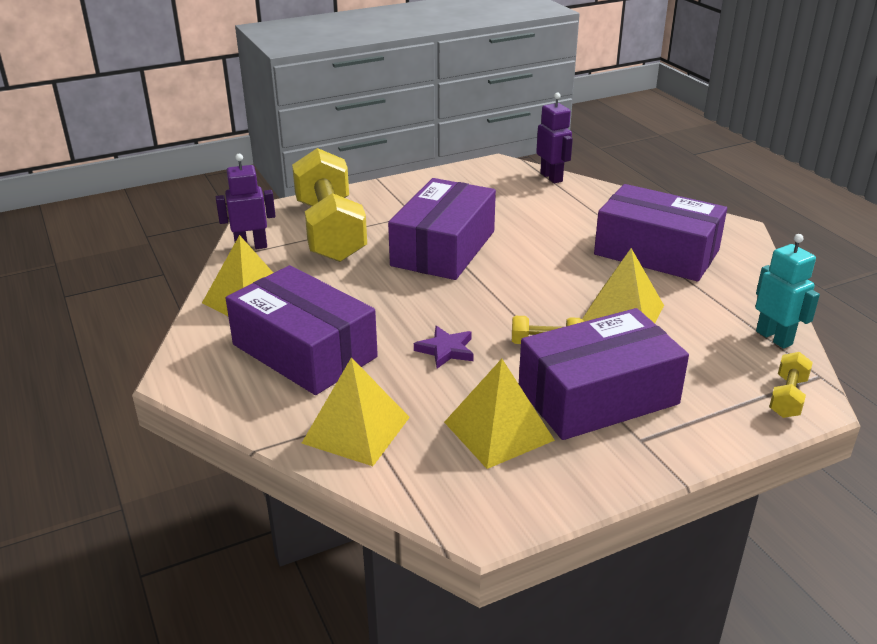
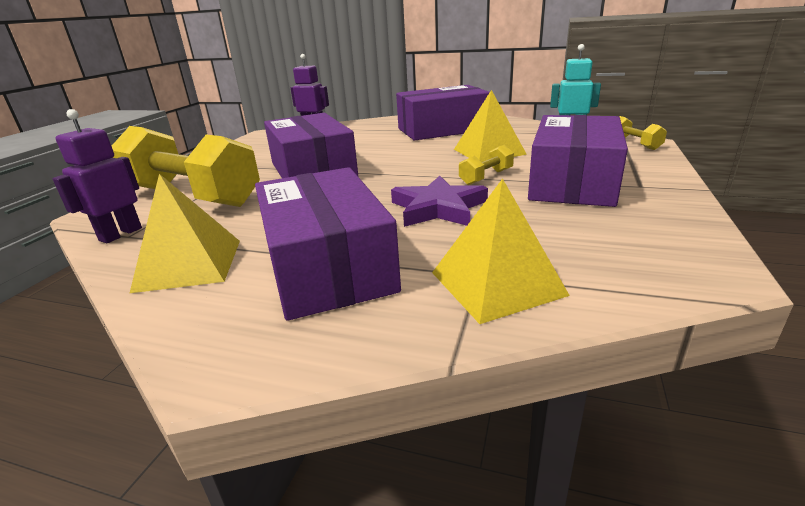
camera: 45 degrees left, 5 degrees down
purple box [226,265,378,395] -> purple box turned 75 degrees clockwise [255,167,401,321]
purple star [414,326,474,369] -> purple star [391,176,488,227], size x1.60
yellow pyramid [444,359,555,469] -> none

